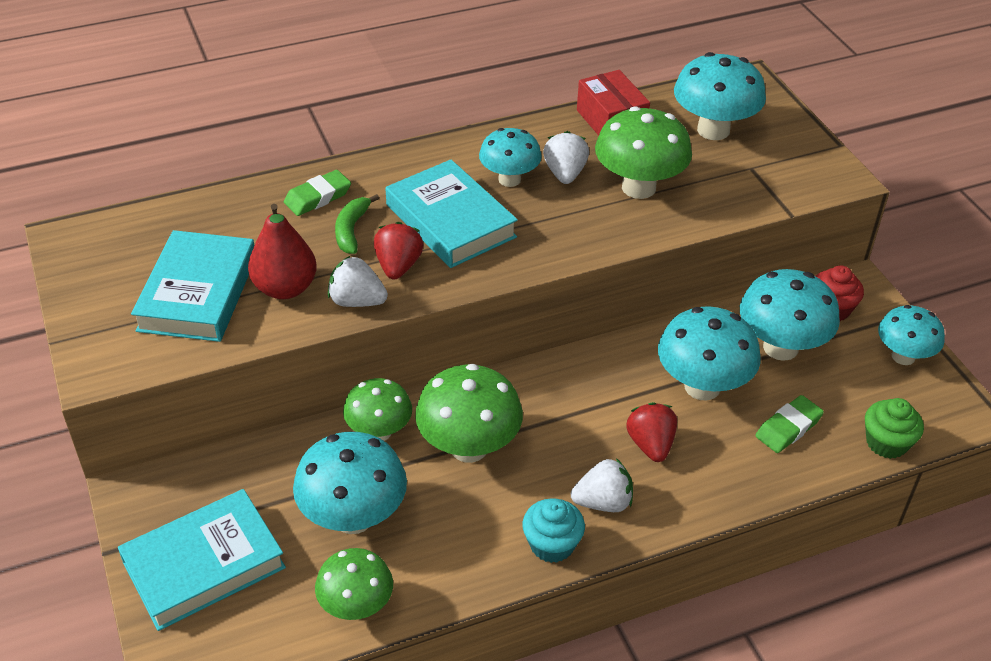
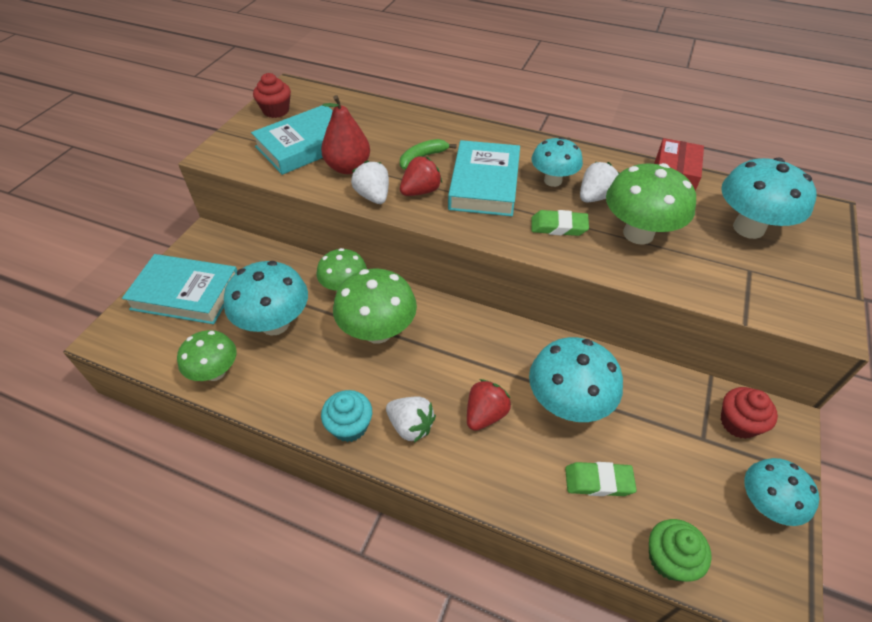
camera: 45 degrees right, 5 degrees up
green eraser [284,170,351,216] -> green eraser moved to [531,210,589,236]
turquoise mushroom [740,269,840,361] -> none
none -> red cupcake [253,73,291,118]

